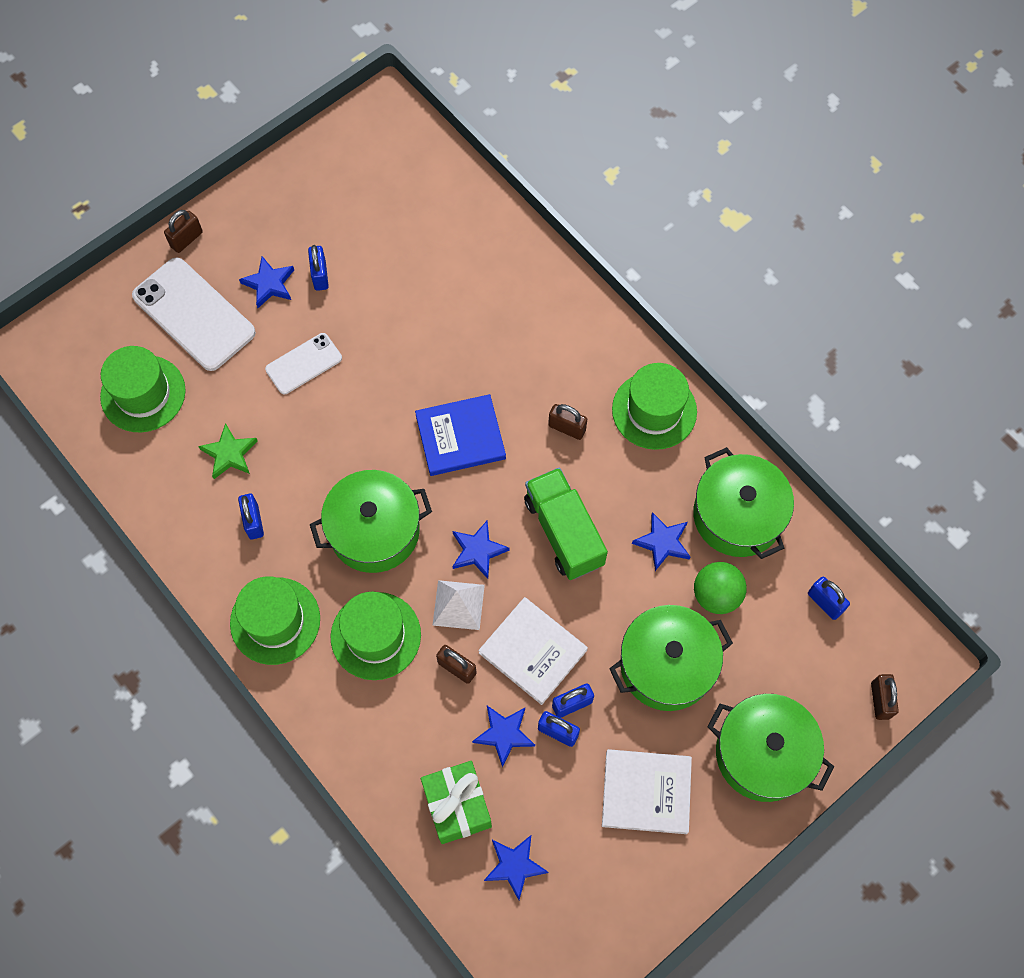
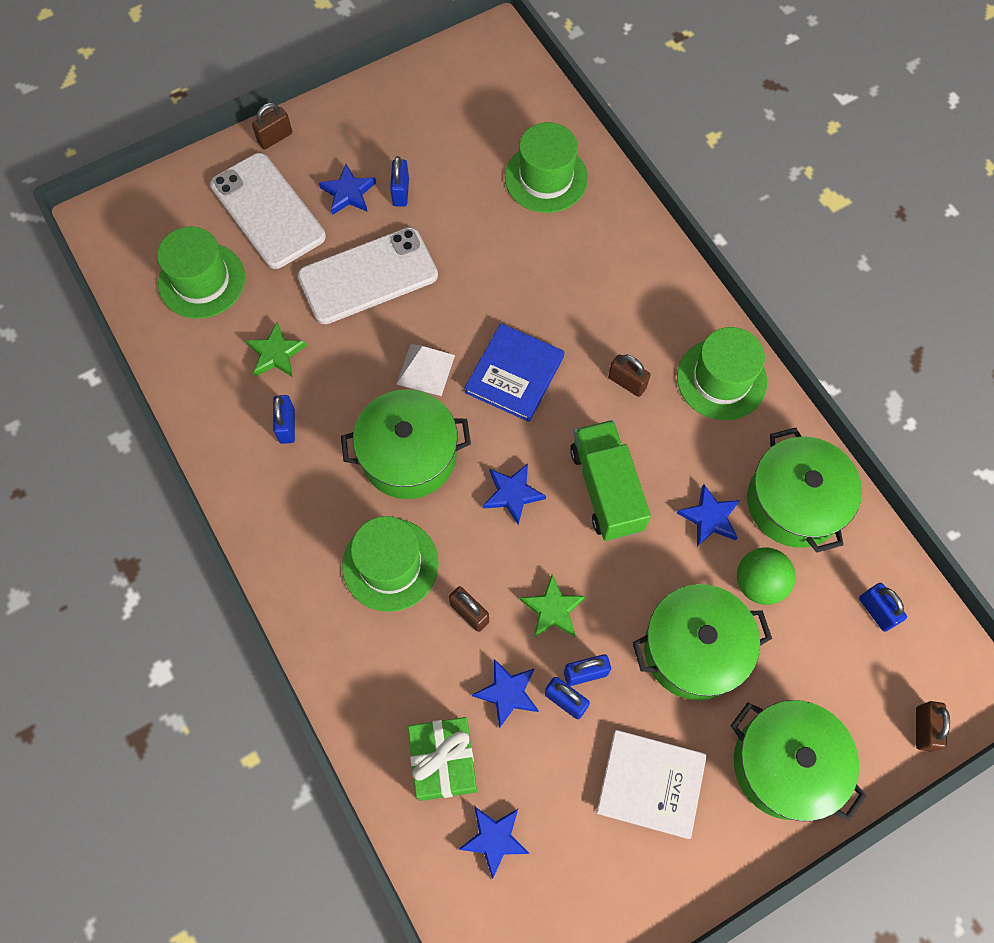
camera: 10 degrees right, 0 degrees up
green hat [230,576,320,665] -> green hat moved to [505,122,588,213]
white phone [265,333,342,394] -> white phone [298,227,438,324], size x1.76
blue book [415,394,506,476] -> blue book turned 60 degrees counterclockwise [465,323,565,422]
white pyramid [433,580,485,630] -> white pyramid moved to [396,344,455,396]
white book [478,597,588,705] -> green star [520,574,586,637]

